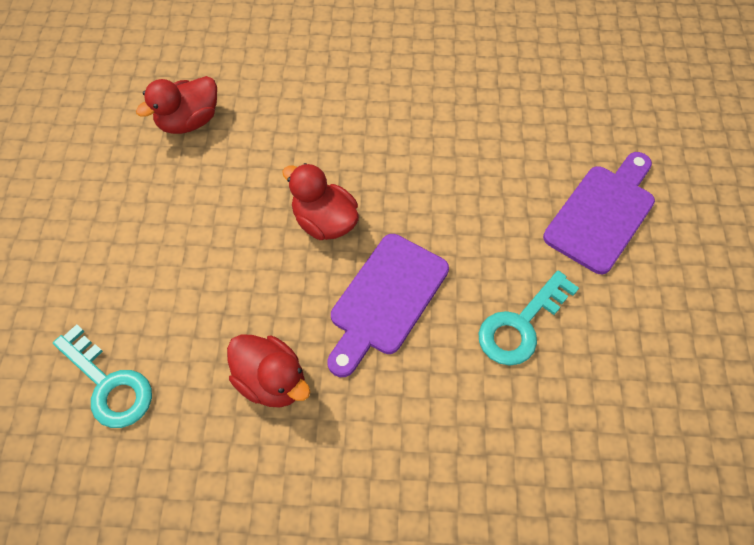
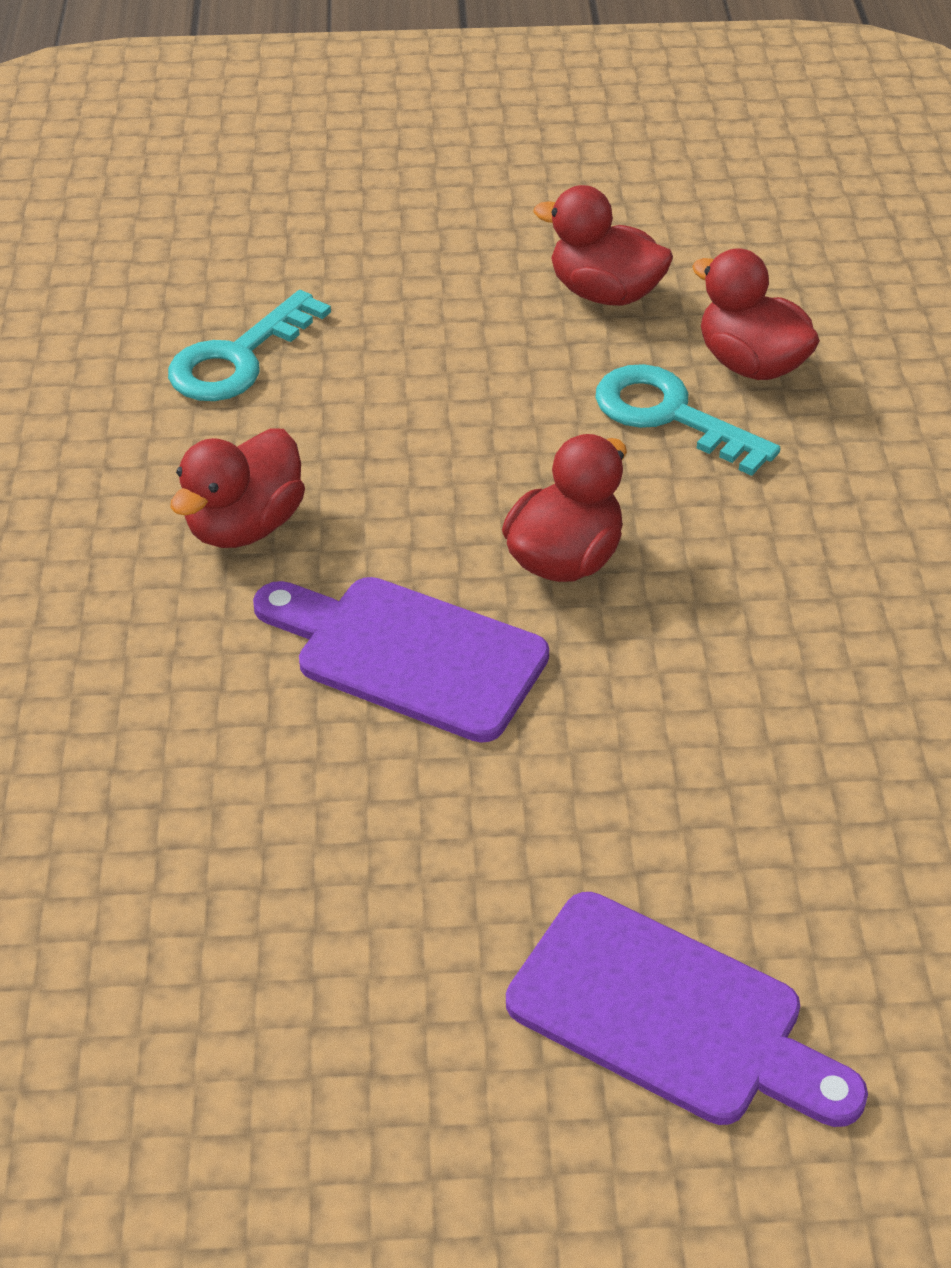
camera: 85 degrees right, 15 degrees down
turquoise key [479,271,579,366] -> turquoise key moved to [595,364,781,476]
none -> red duck [533,185,673,306]

